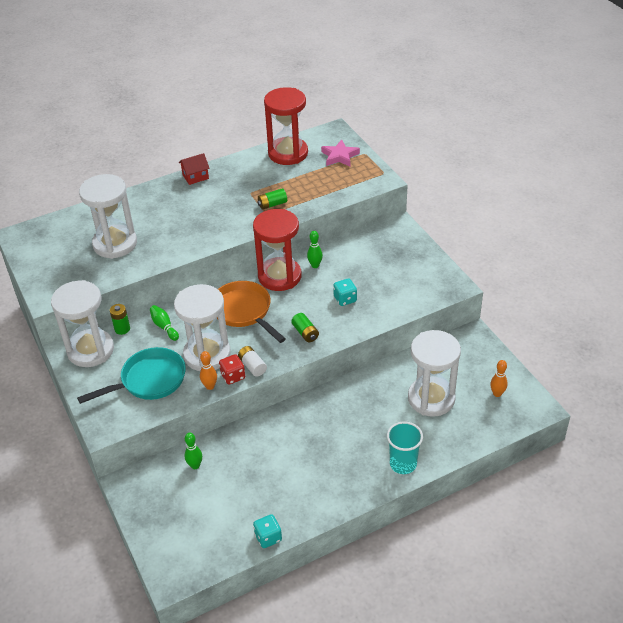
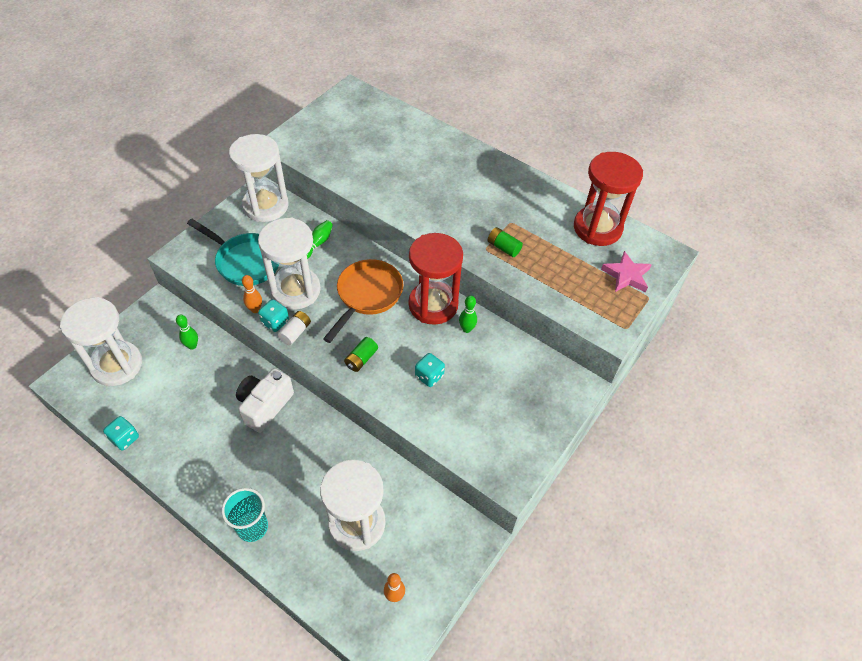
camera: 60 degrees right, 10 degrees up
white hourglass [79,174,137,259] -> white hourglass moved to [60,297,142,386]
green battery [110,304,130,335] -> none
red house [179,153,210,185] -> none
red dice [219,354,245,385] -> turquoise dice [258,299,289,332]
none -> white camera [236,368,294,433]

